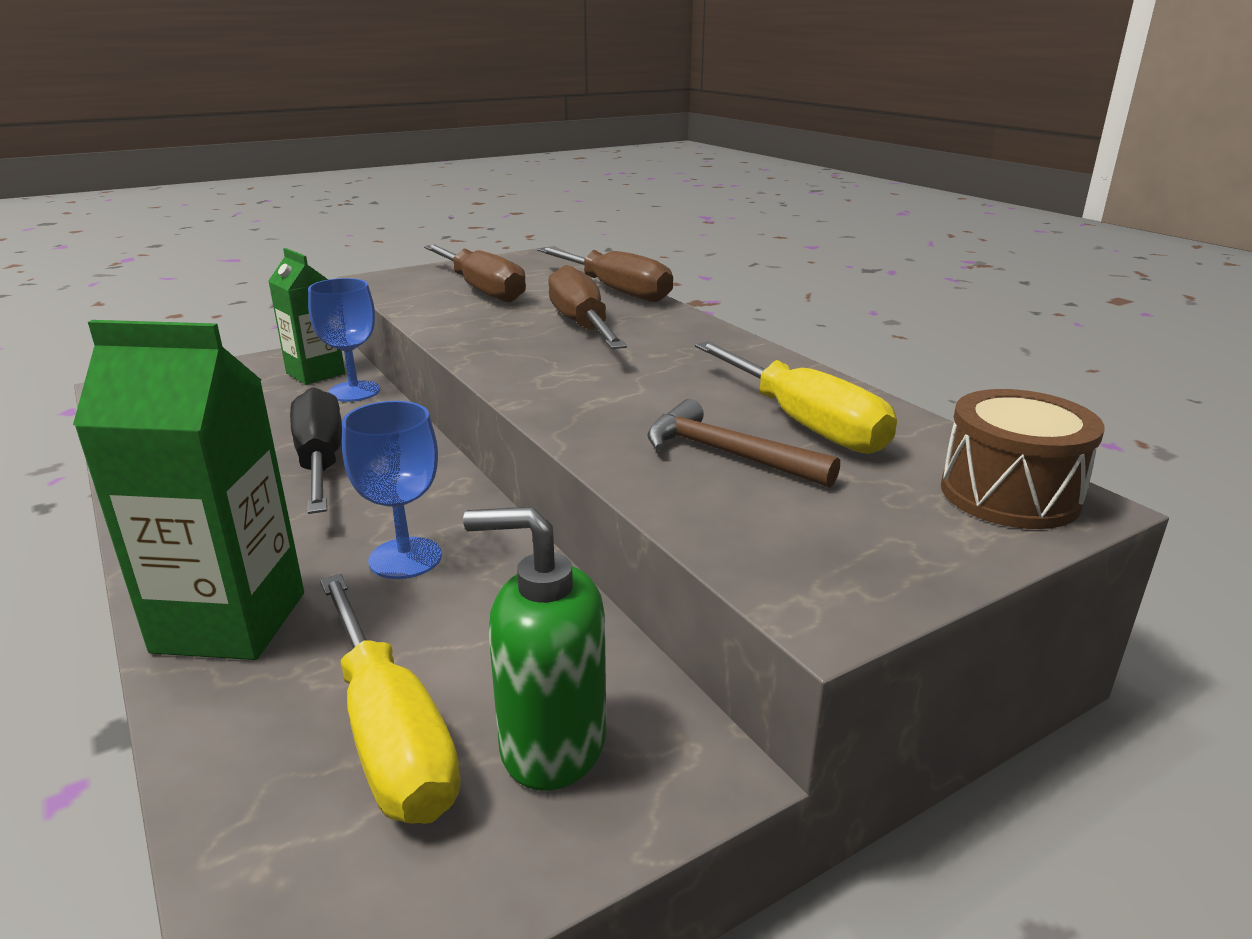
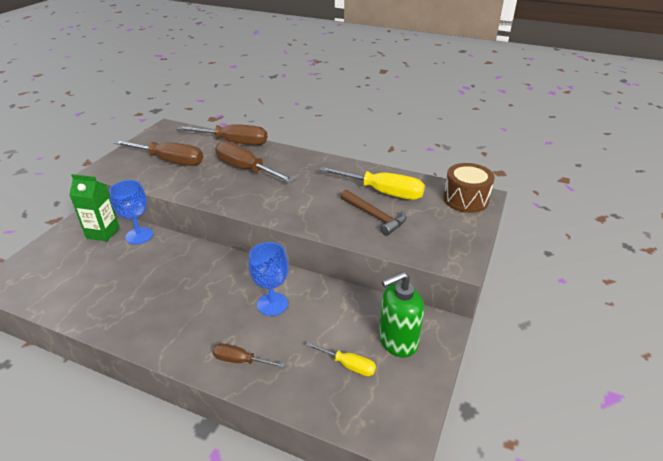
camera: 35 degrees left, 10 degrees up
green carton [73,320,304,660] -> brown screwdriver [213,343,285,368]
black screwdriver [290,387,342,514] -> none
yellow screwdriver [320,574,461,824] -> yellow screwdriver [306,342,376,376], size x0.53
brown hammer [647,399,840,488] -> brown hammer turned 135 degrees counterclockwise [341,190,406,236]

